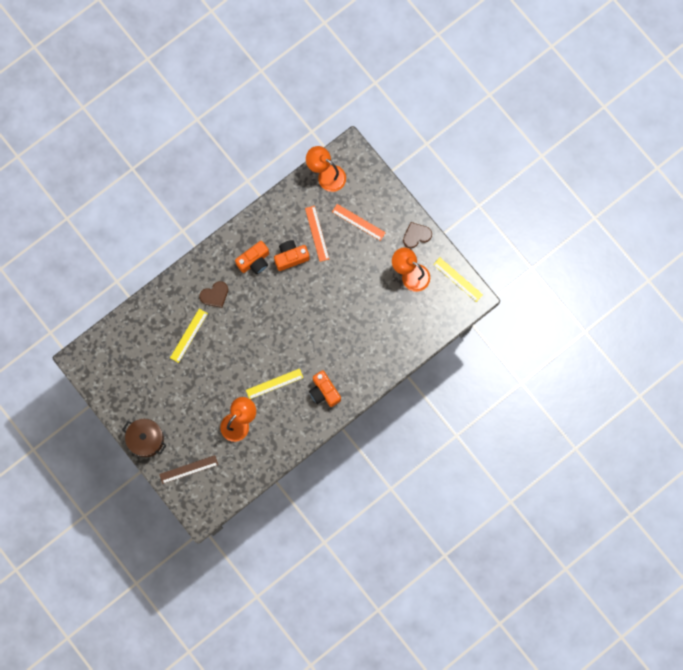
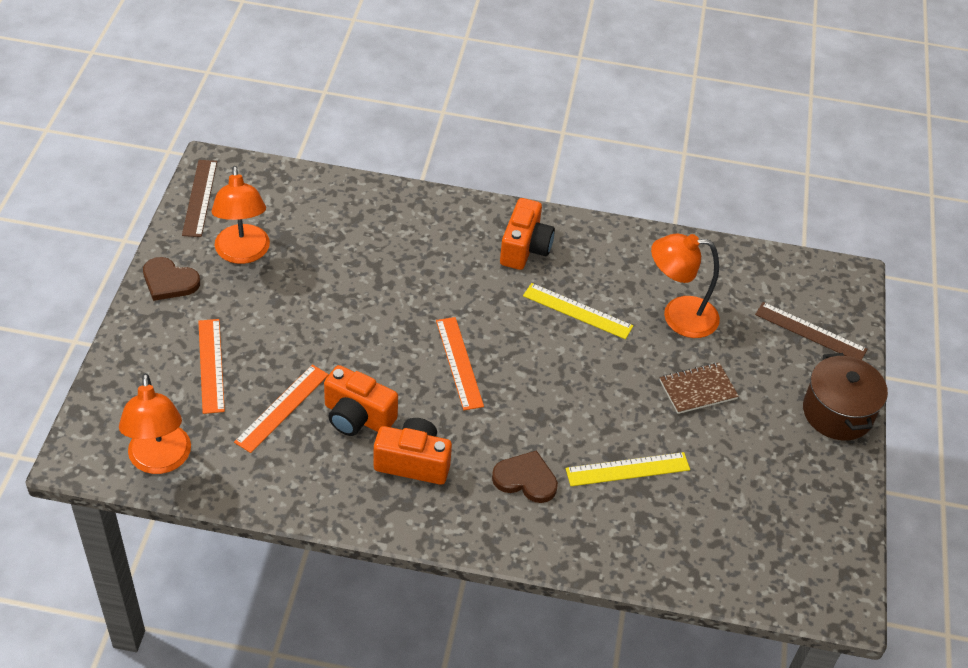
camera: 135 degrees left, 30 degrees down
yellow ruler [433,258,483,302] -> brown ruler [182,160,217,237]
none -> orange ruler [436,317,484,410]
none -> brown notebook [660,362,739,414]

